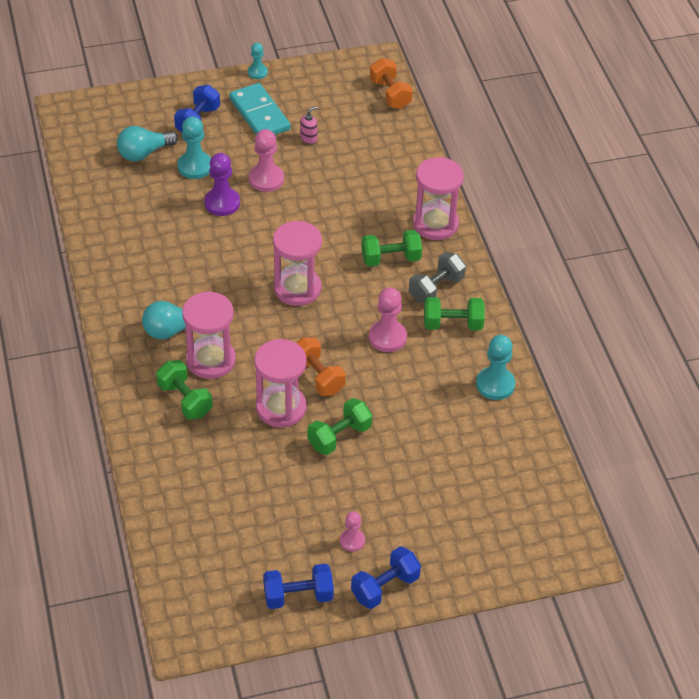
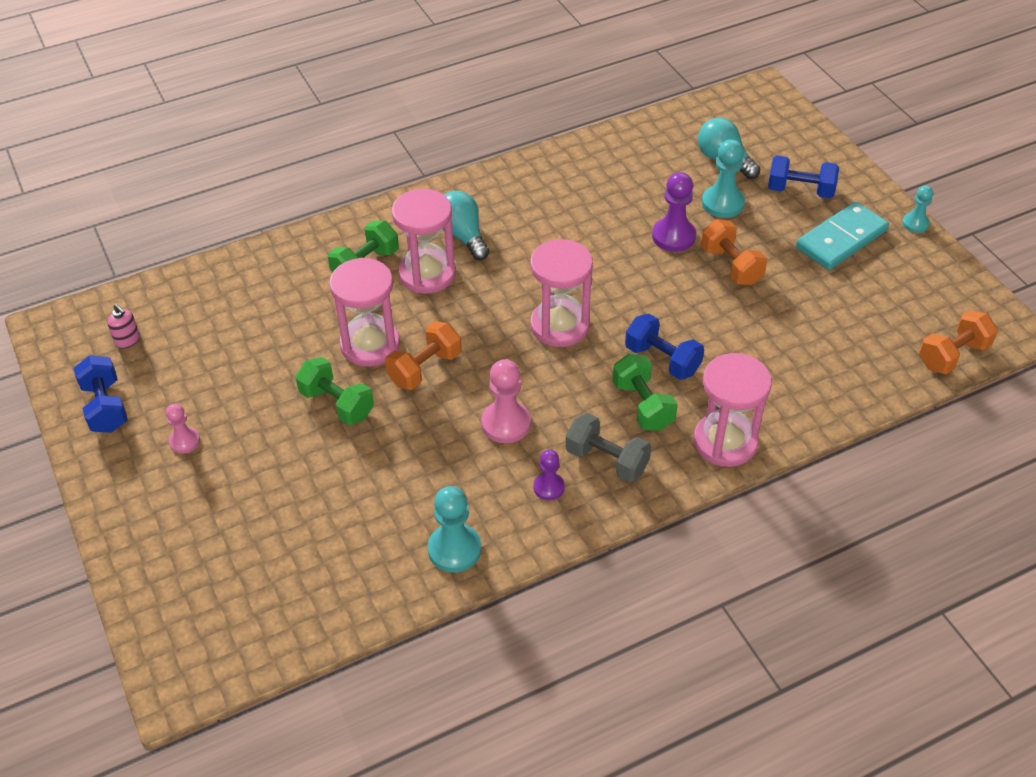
camera: 80 degrees right, 0 degrees up
pink pawn [249,129,284,192] -> orange dumbbell [701,219,767,285]
pink soap dispenser [300,106,318,144] -> pink soap dispenser moved to [107,304,140,349]
blue dumbbell [351,546,421,609] -> blue dumbbell moved to [625,314,704,380]
green dumbbell [424,297,484,330] -> purple pawn [534,450,565,500]

